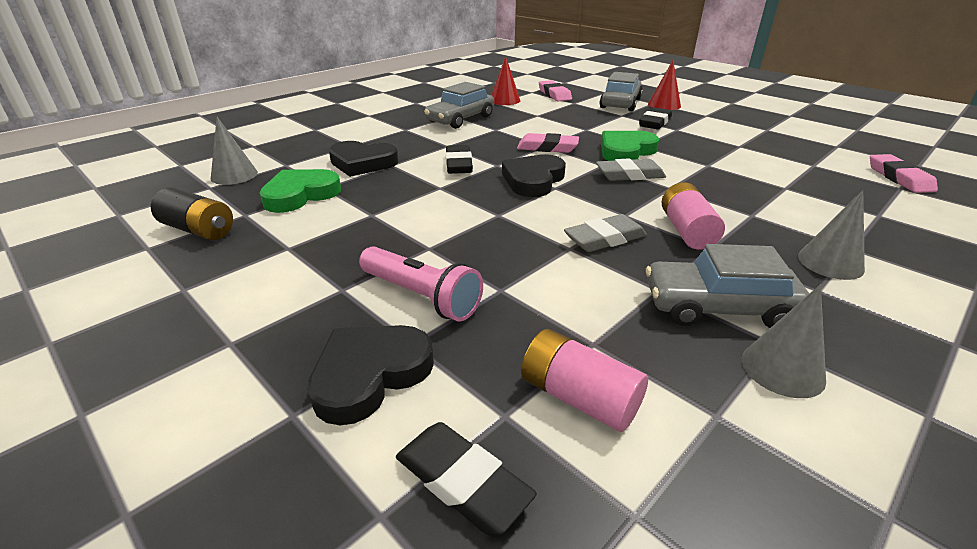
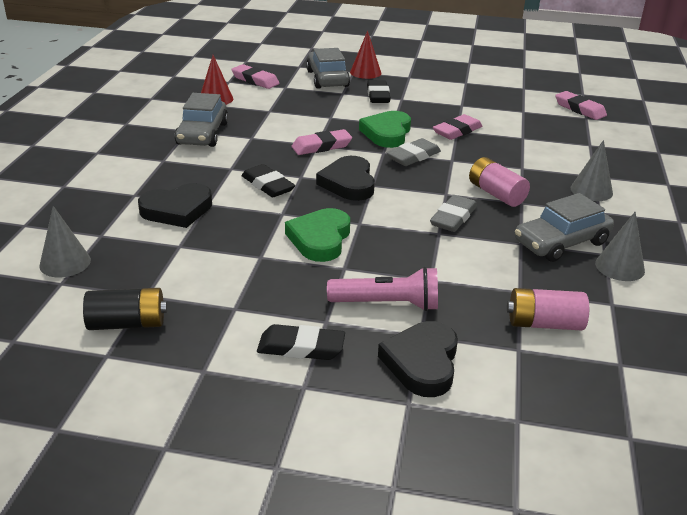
camera: 35 degrees left, 0 degrees up
green heart [260,169,341,213] -> green heart moved to [285,208,350,262]
black eraser [396,422,537,535] -> black eraser moved to [257,324,345,360]
none -> pink eraser [433,114,483,140]

